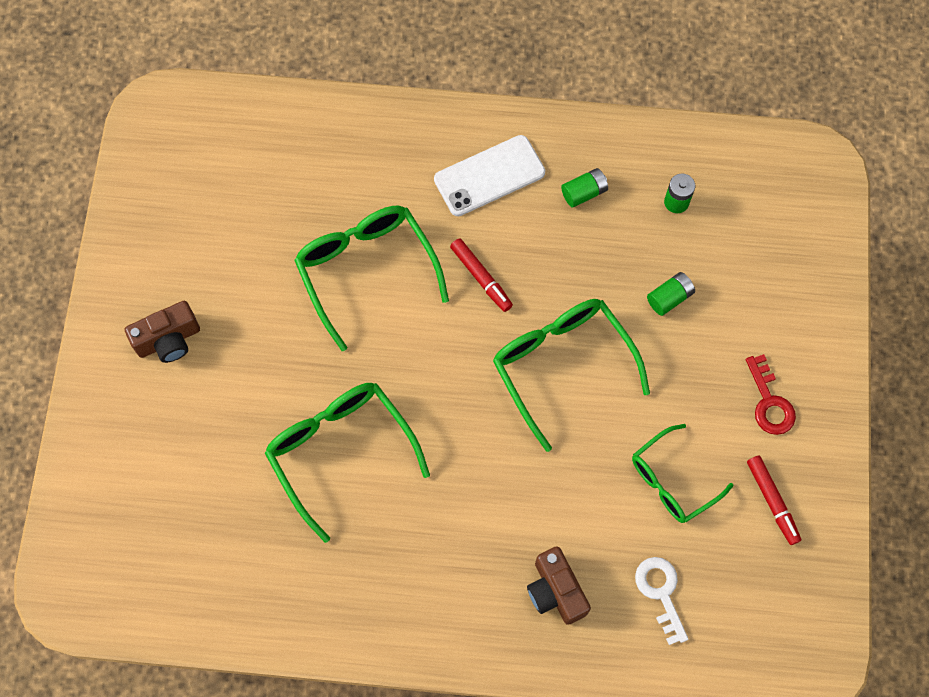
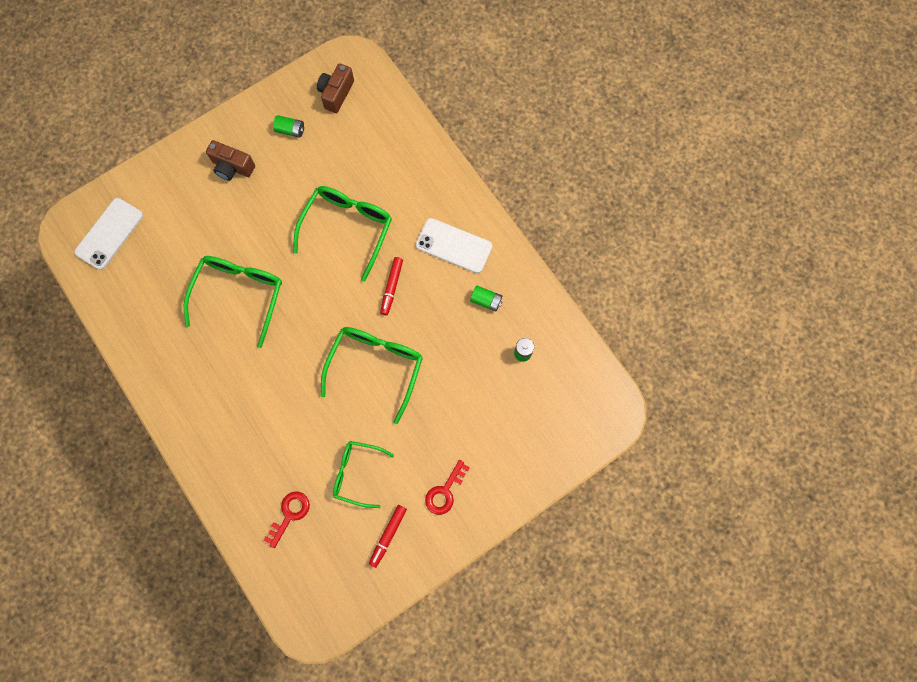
camera: 50 degrees right, 5 degrees up
brown camera [527,547,591,625] -> brown camera moved to [317,63,354,113]
white key [635,557,688,645] -> red key [264,492,310,548]
green battery [647,272,695,316] -> green battery moved to [273,115,304,138]
none -> white phone [74,198,143,270]

